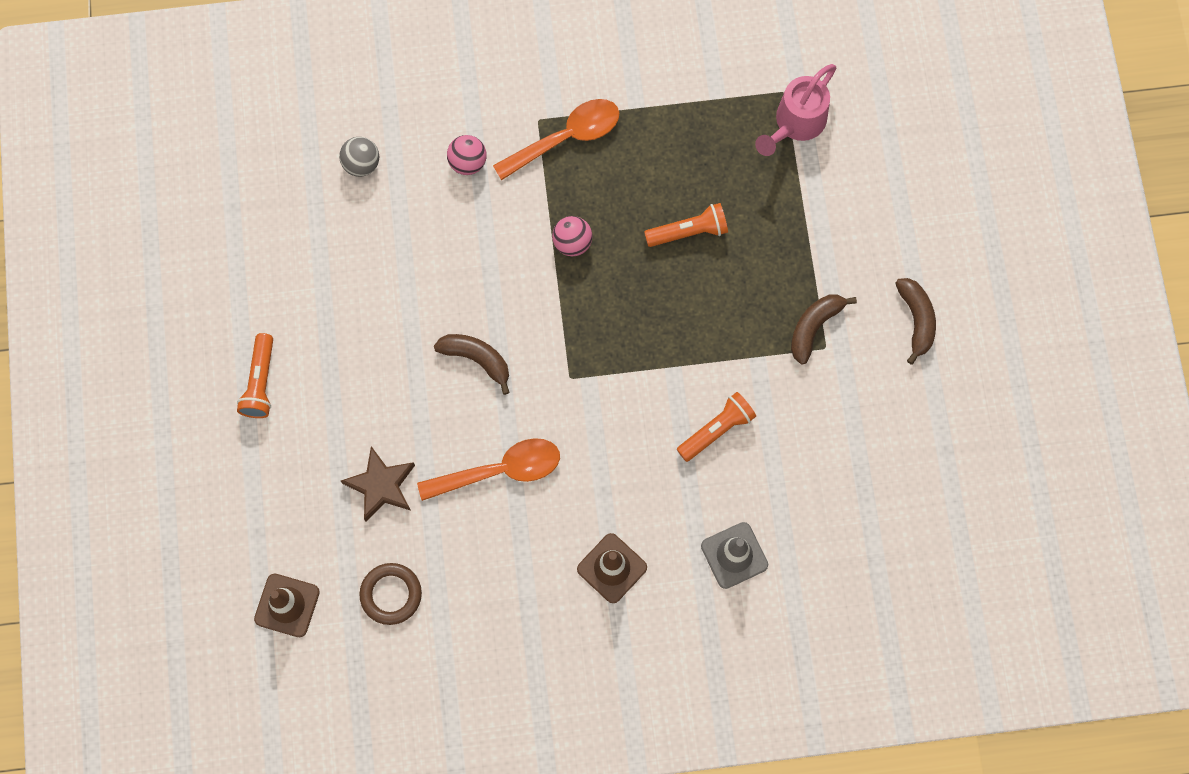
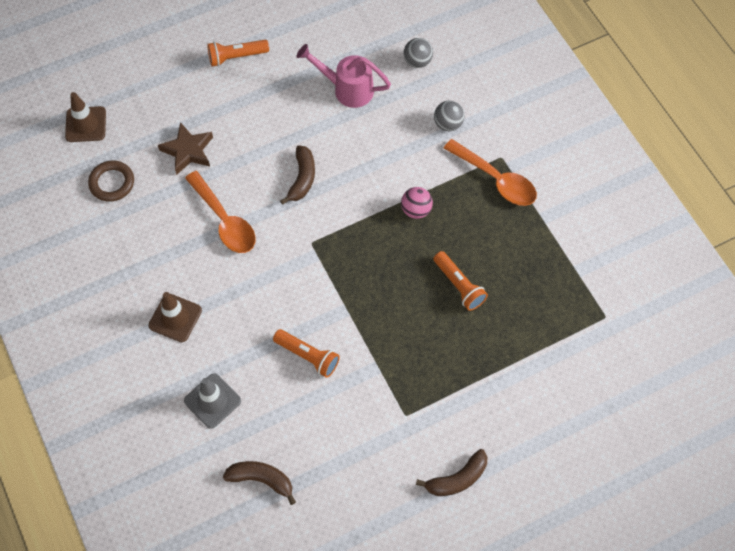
camera: 70 degrees right, 10 degrees down
pink ball [447,135,487,175] -> grey ball [434,101,465,131]
pink watering can [755,64,836,156] -> pink watering can moved to [296,44,391,108]
brown banana [791,294,857,364] -> brown banana moved to [223,461,296,505]

